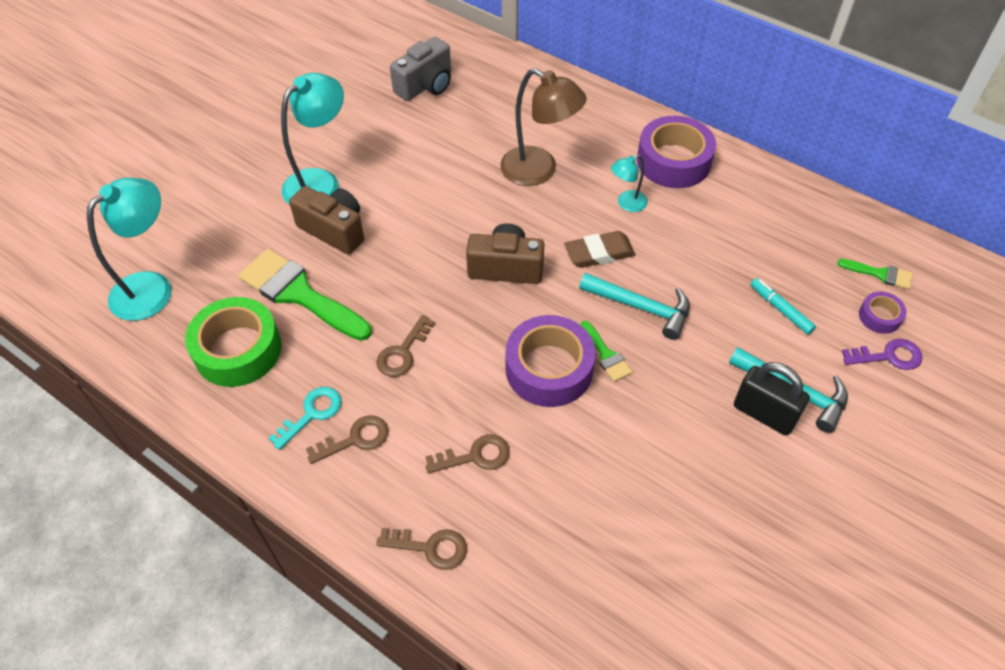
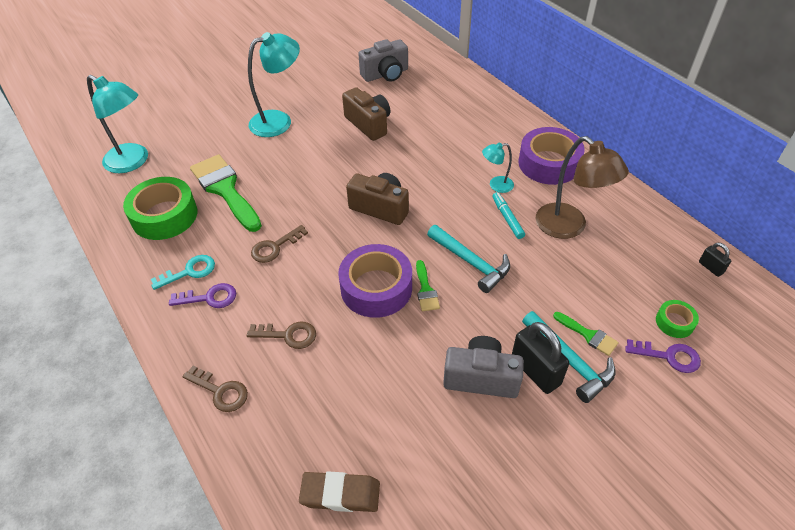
camera: 20 degrees right, 5 degrees down
turquoise lamp [87,178,171,321] -> turquoise lamp turned 60 degrees clockwise [87,75,148,173]
brown camera [289,186,364,255] -> brown camera moved to [342,87,390,141]
brown key [306,415,389,464] -> purple key [169,283,236,308]
brown lamp [500,68,587,186] -> brown lamp moved to [535,136,629,239]
brown eraser [564,231,636,268] -> brown eraser moved to [299,472,380,512]
turquoise marker [751,278,816,335] -> turquoise marker moved to [492,192,525,239]
green brush [837,259,913,289] -> green brush moved to [553,312,619,356]
purple tape [859,291,907,334] -> green tape [656,300,699,338]
none -> grey camera [443,336,524,398]
none -> black padlock [699,243,731,277]

